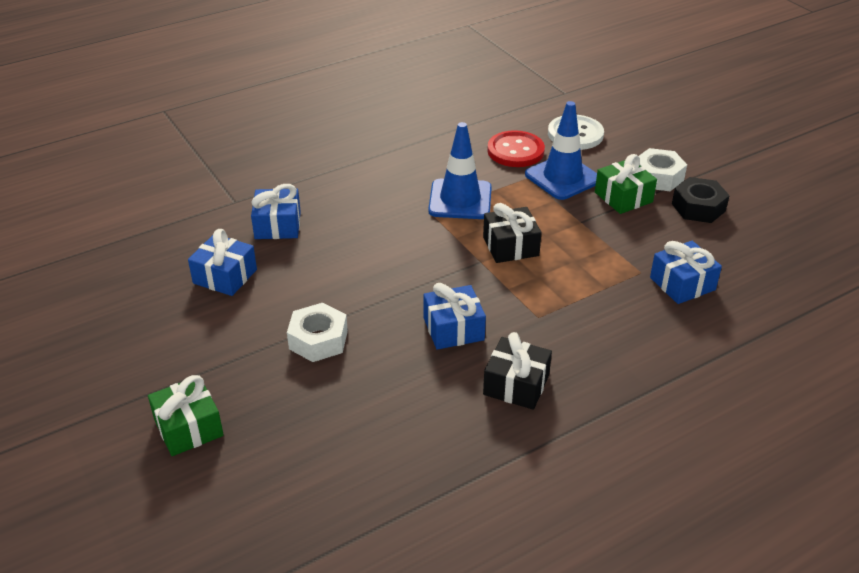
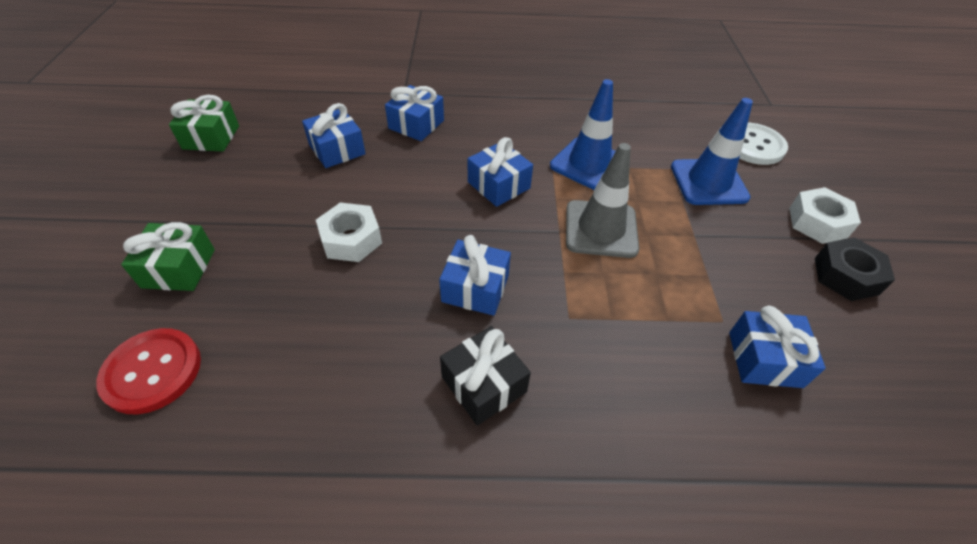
camera: 30 degrees right, 10 degrees up
black gift [483,203,542,263] -> grey traffic cone [566,143,639,258]
red button [487,130,545,167] -> red button moved to [96,328,201,414]
green gift [595,154,657,214] -> green gift moved to [169,95,239,152]
none -> blue gift [468,137,533,207]

